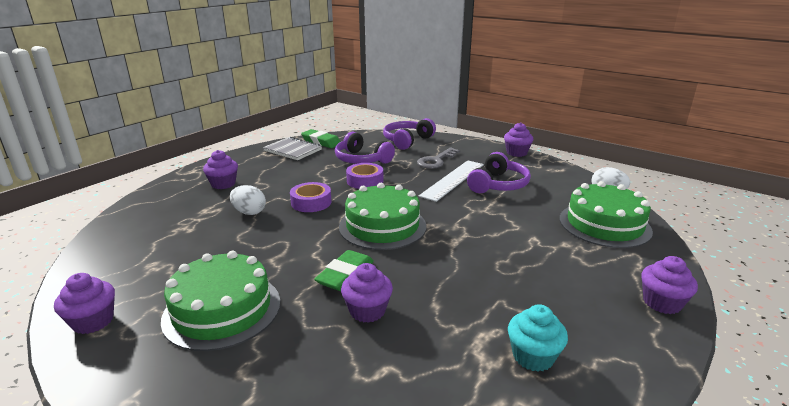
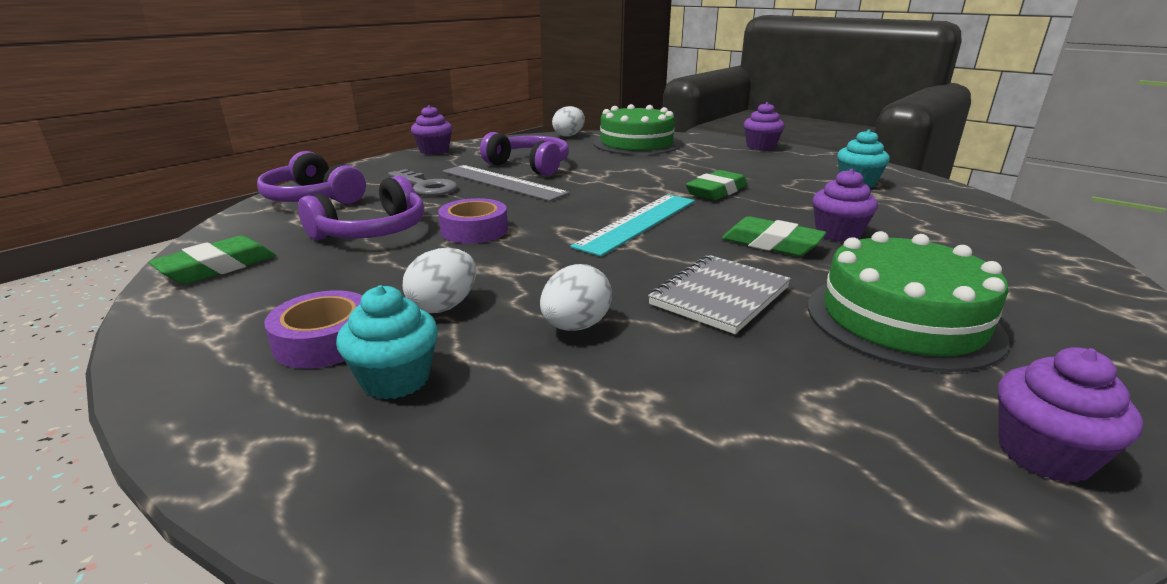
camera: 85 degrees left, 0 degrees up
purple cupcake [203,150,238,189] -> turquoise cupcake [336,285,438,399]
grey notebook [263,137,322,160] -> grey notebook moved to [648,255,791,334]
purple tape [290,182,331,212] -> purple tape moved to [264,290,363,368]
green cake [339,183,426,250] -> turquoise ruler [570,194,695,257]
white ruler [419,160,484,202] -> grey ruler [443,165,570,201]
none -> white egg [403,248,476,313]
none -> green eraser [686,170,747,200]

